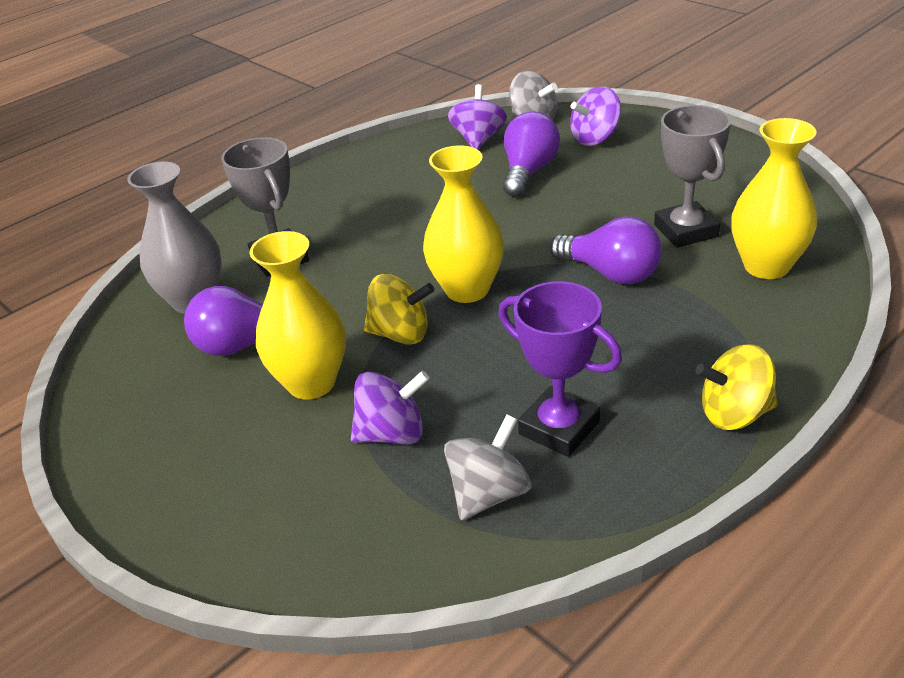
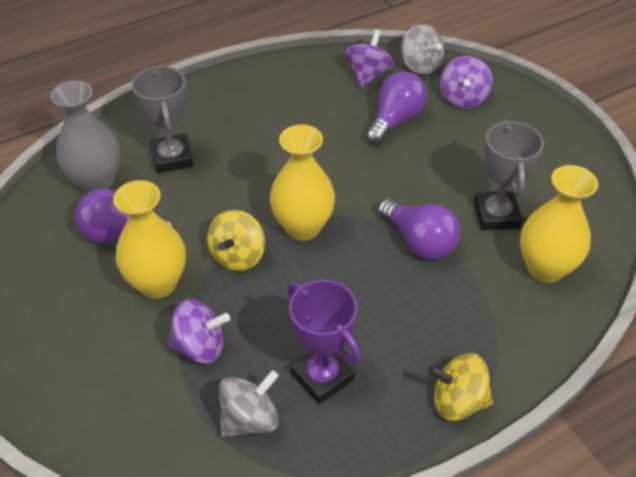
camera: 10 degrees right, 10 degrees up
yellow spinning top [364,274,434,344] -> yellow spinning top turned 90 degrees clockwise [207,210,265,271]
purple spinning top [570,87,621,146] -> purple spinning top turned 60 degrees counterclockwise [440,56,493,108]

